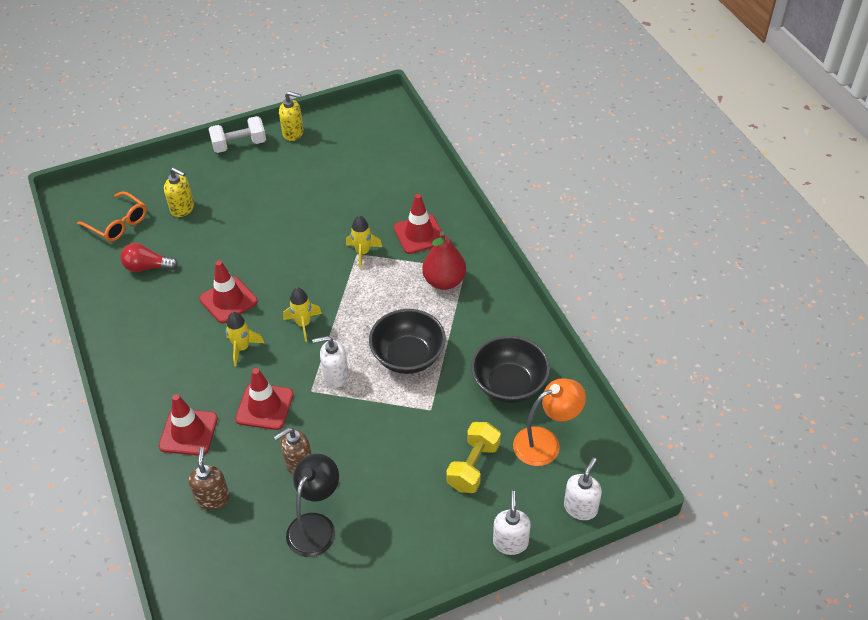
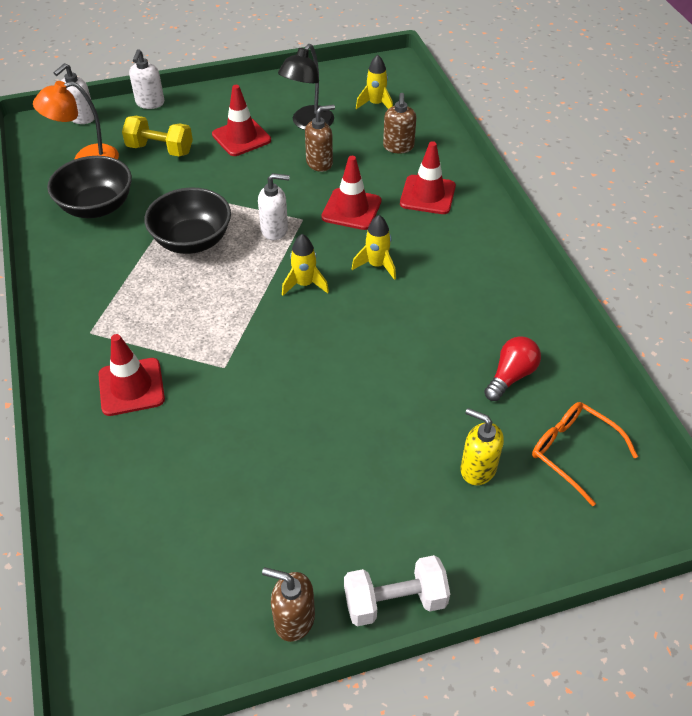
camera: 175 degrees left, 0 degrees up
red light bulb [120,243,178,272] -> red light bulb turned 60 degrees counterclockwise [484,336,541,401]
red traffic cone [199,260,258,323] -> red traffic cone moved to [212,85,271,156]
yellow soap dispenser [279,91,304,141] -> brown soap dispenser [262,567,315,642]
yellow rocket [346,215,382,269] -> yellow rocket moved to [356,55,393,109]
red pear [422,232,466,290] -> none
yellow dumbbell [446,422,501,493] -> yellow dumbbell turned 75 degrees clockwise [122,116,193,157]

